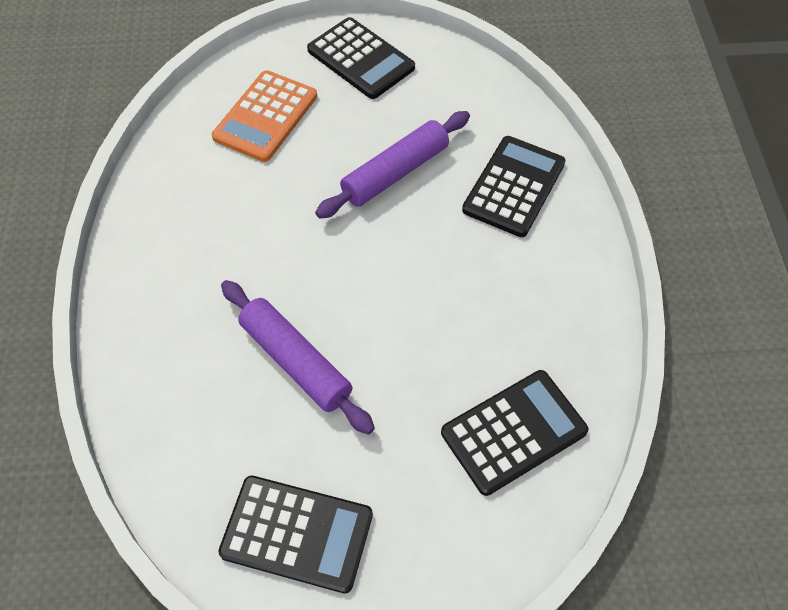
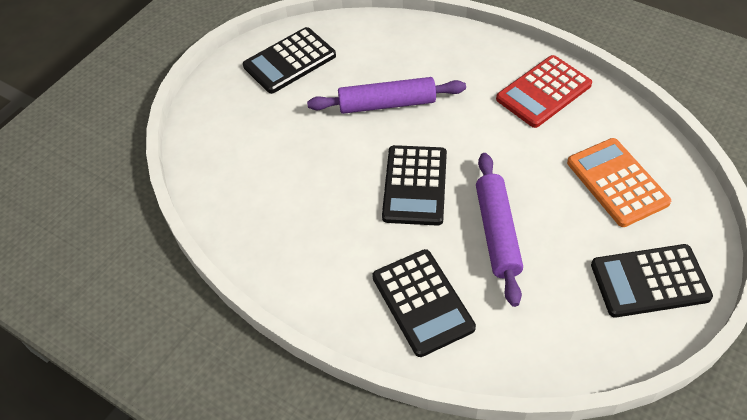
camera: 130 degrees right, 5 degrees down
black calculator [441,370,589,496] -> black calculator moved to [382,145,447,226]
none -> red calculator [496,55,592,128]

